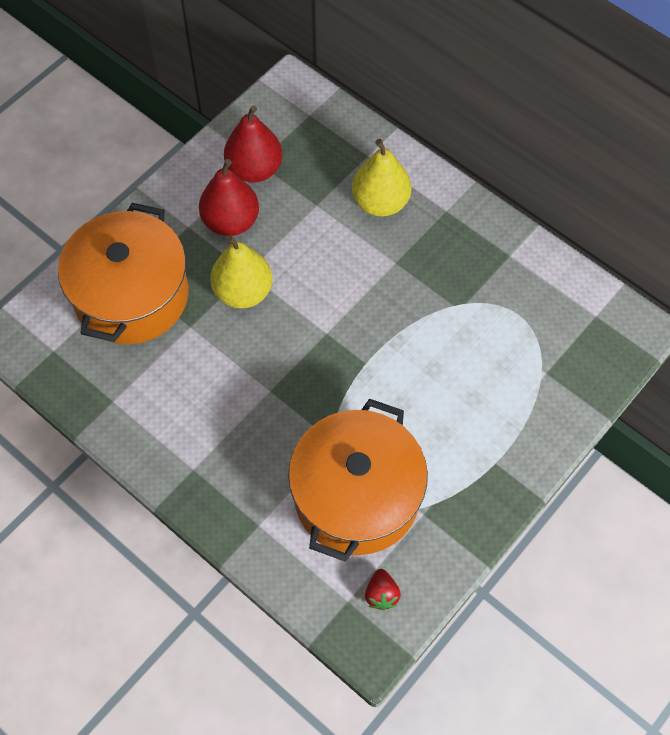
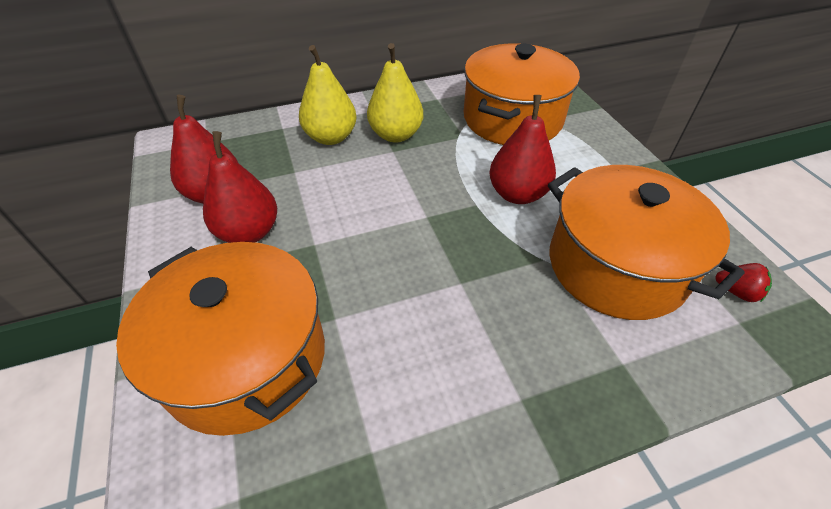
camera: 60 degrees left, 15 degrees down
yellow pear [210,235,273,309] -> yellow pear moved to [367,43,423,143]
none -> orange pot [464,43,580,145]
none -> red pear [489,95,556,204]

